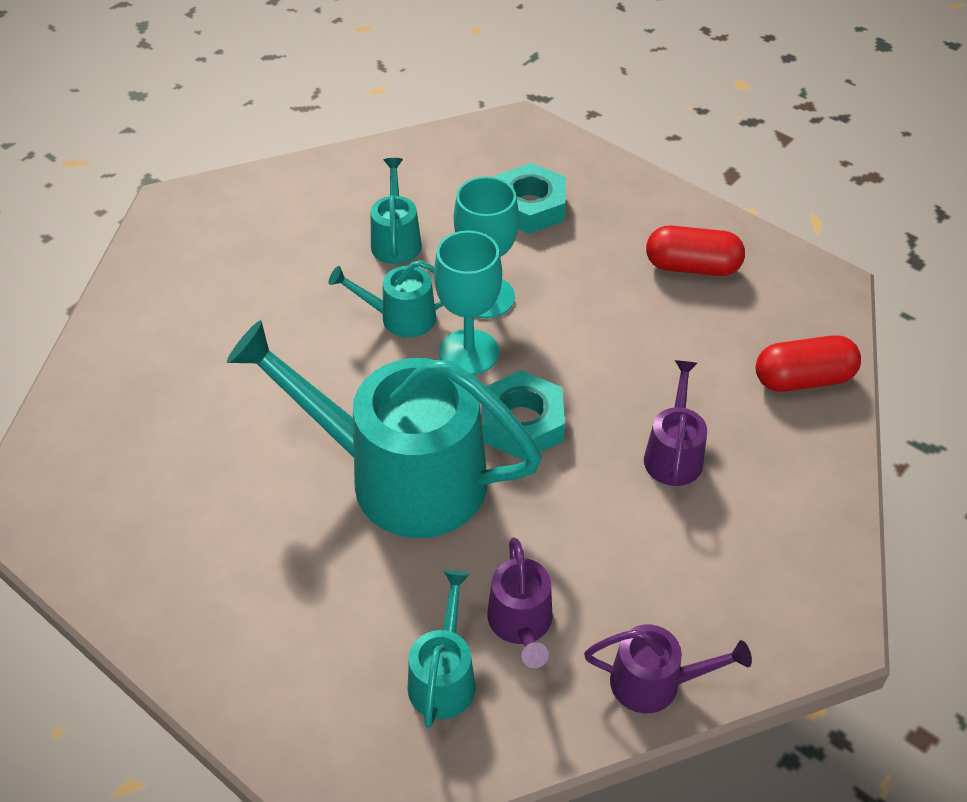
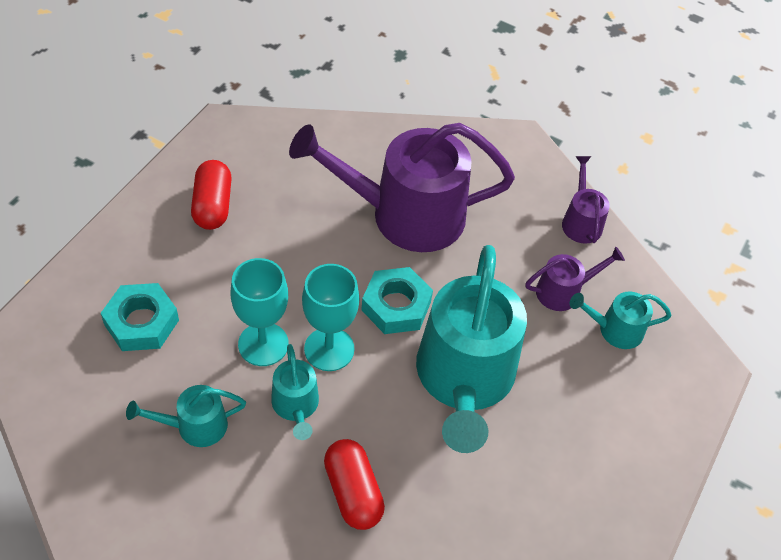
camera: 105 degrees left, 5 degrees up
purple watering can [644,360,707,486] -> purple watering can [289,123,515,252], size x2.21
red capsule [756,335,861,392] -> red capsule moved to [324,439,385,530]

